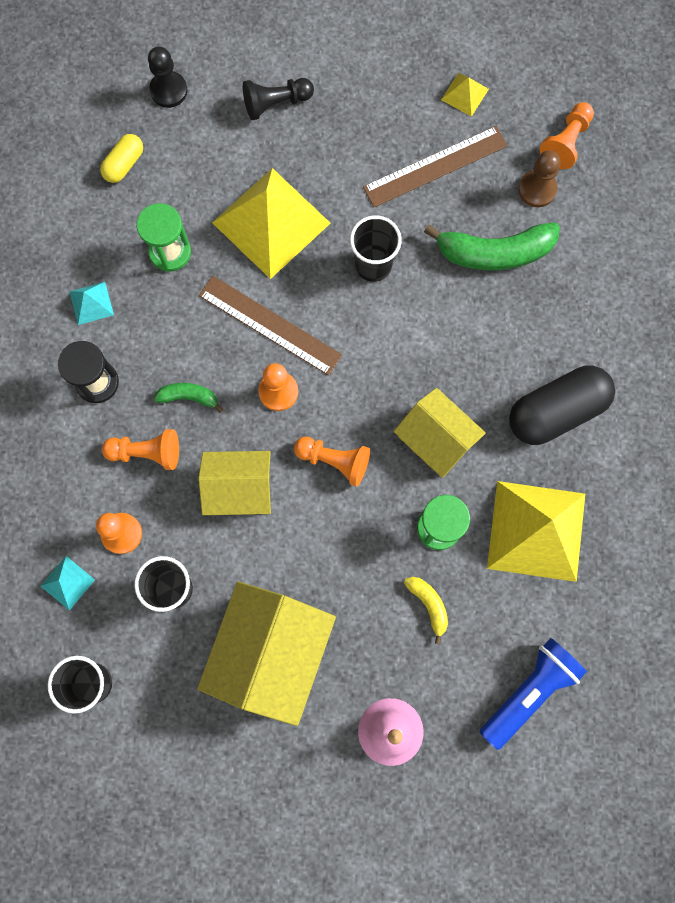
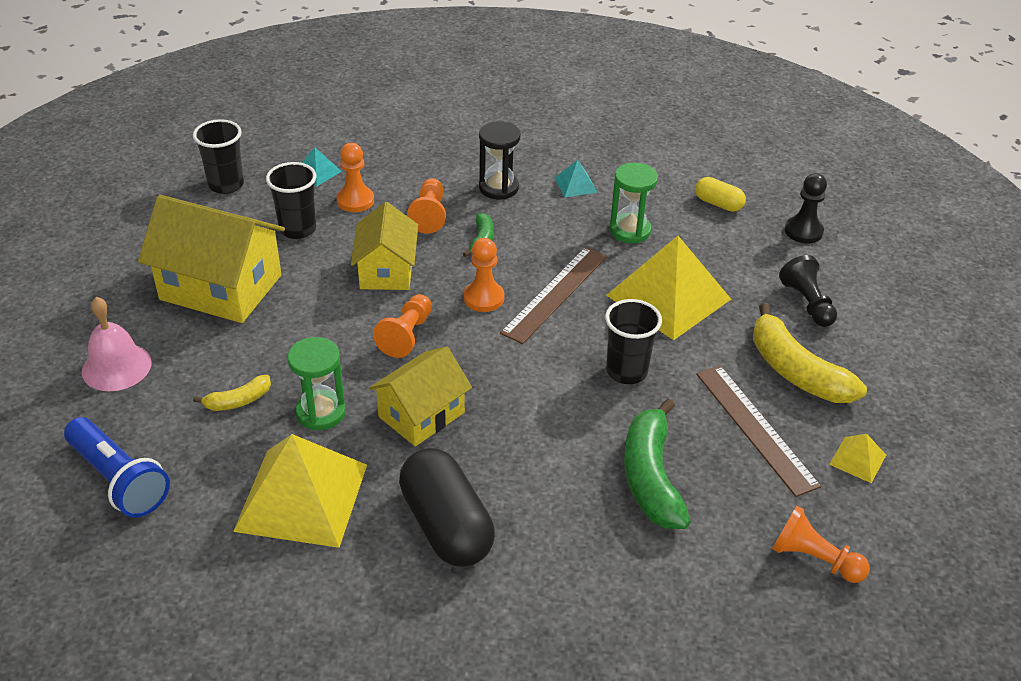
camera: 90 degrees right, 35 degrees down
brown pawn [518,150,561,207] -> none
none -> yellow banana [753,303,867,403]

